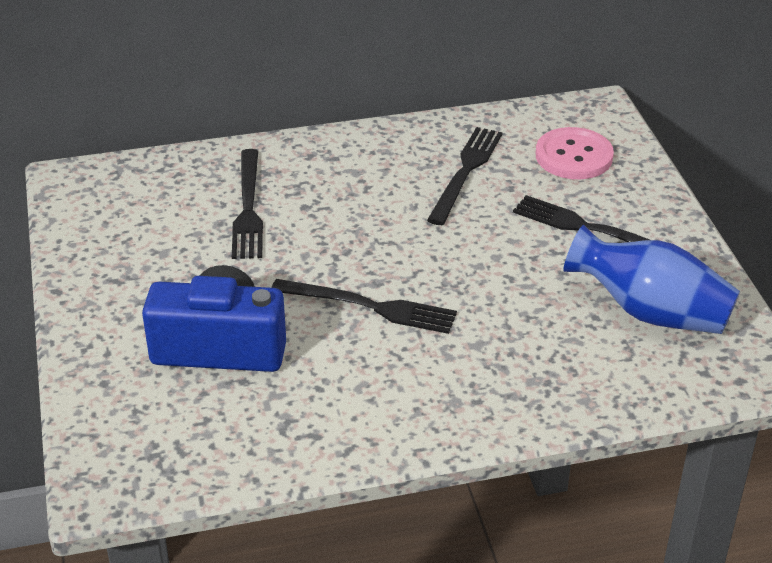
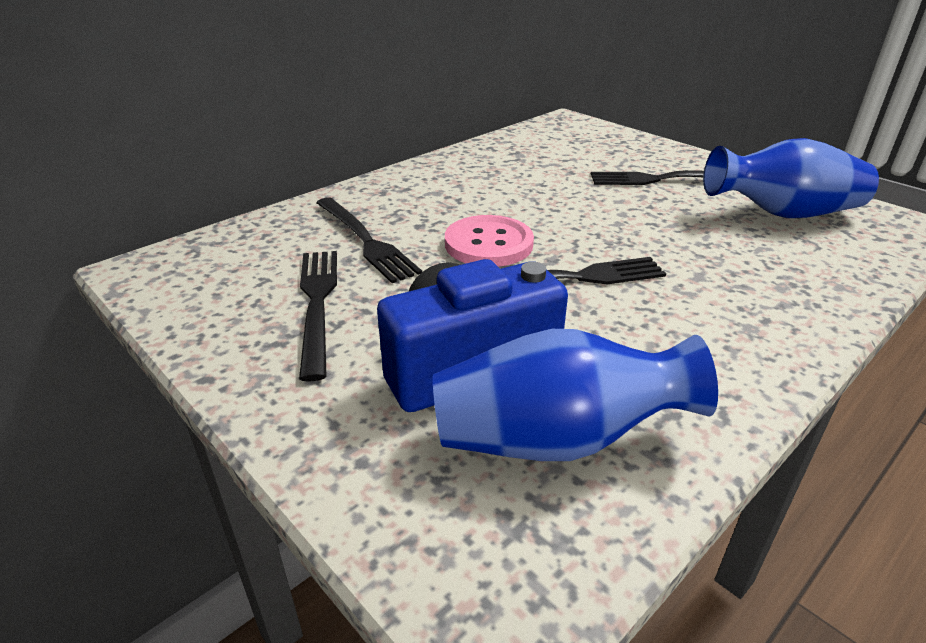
camera: 30 degrees left, 5 degrees down
black fork [427,127,502,225] -> black fork moved to [299,251,337,382]
pink button [536,127,614,179] -> pink button moved to [445,215,534,267]
none -> blue vase [433,329,718,461]

